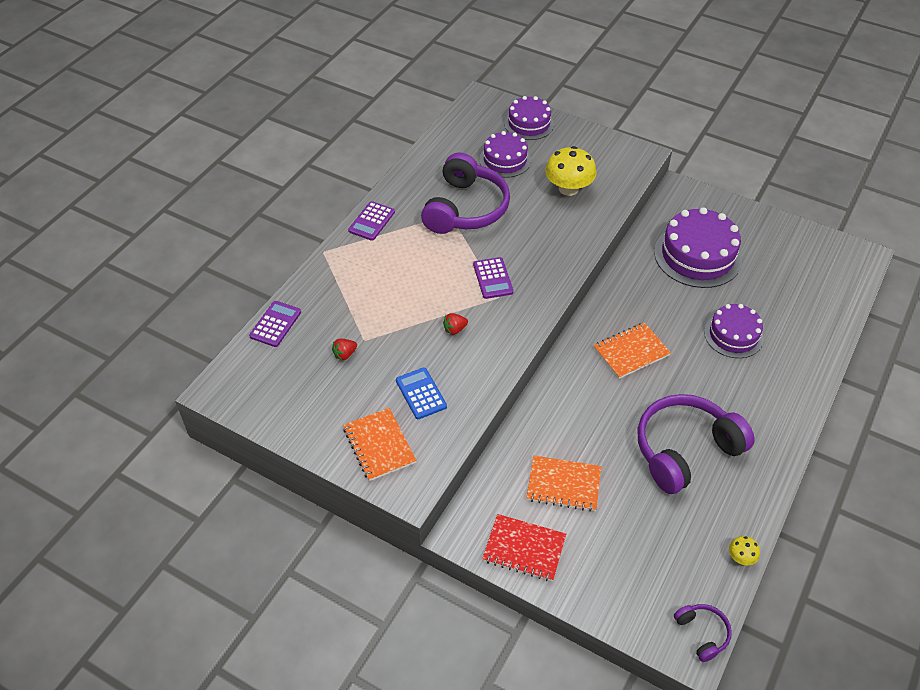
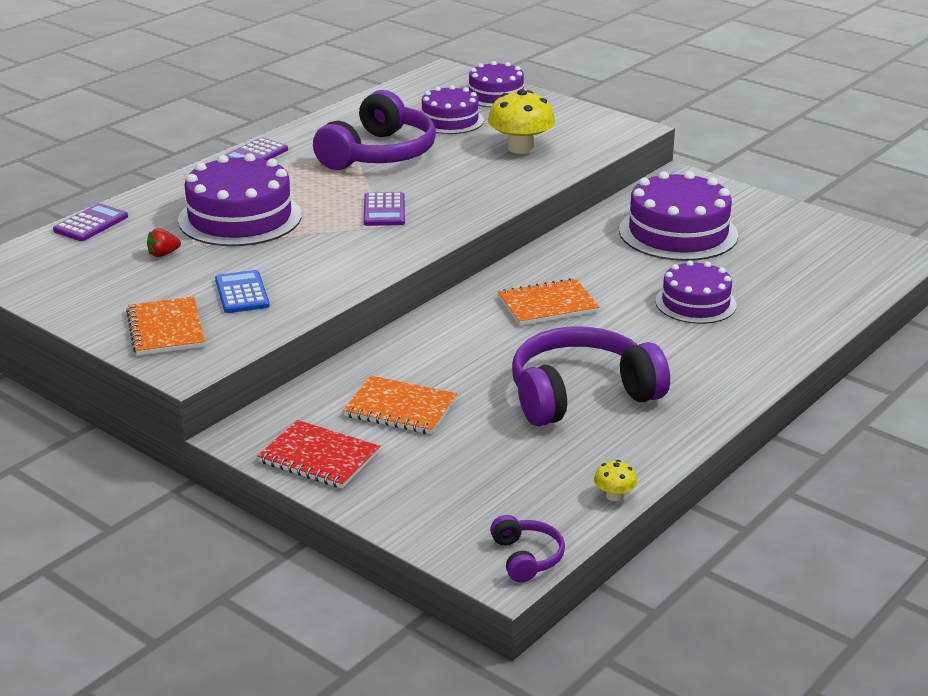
camera: 10 degrees right, 20 degrees down
red strawberry [443,313,468,335] -> none
none -> purple cake [178,153,302,246]

